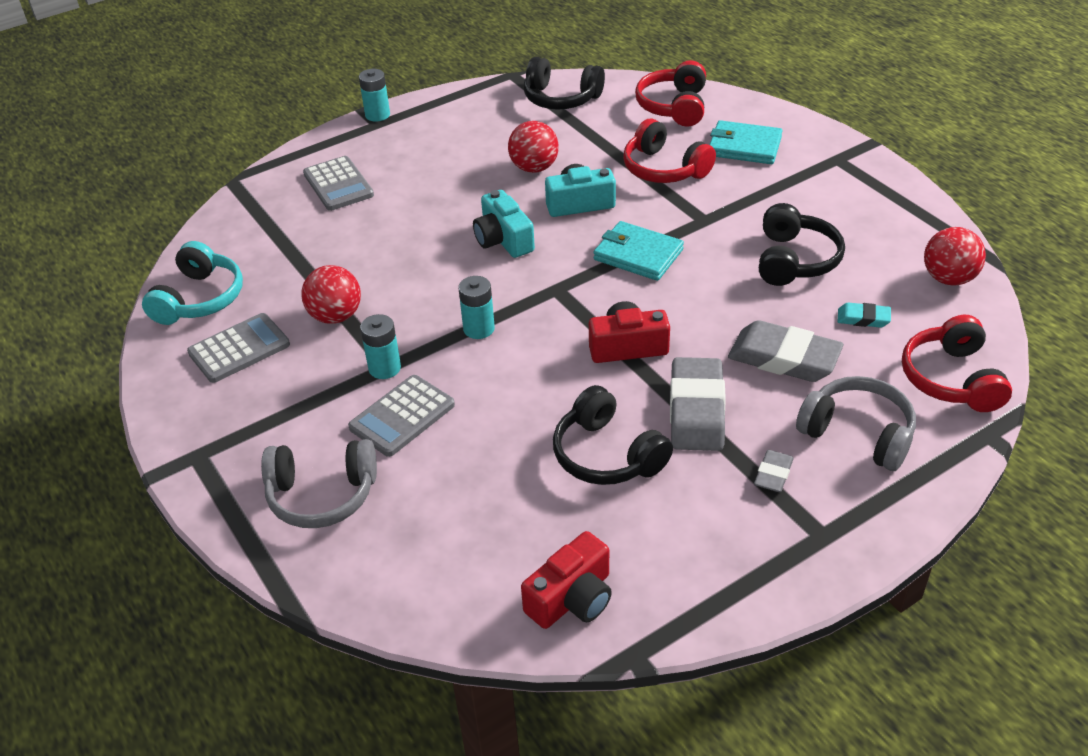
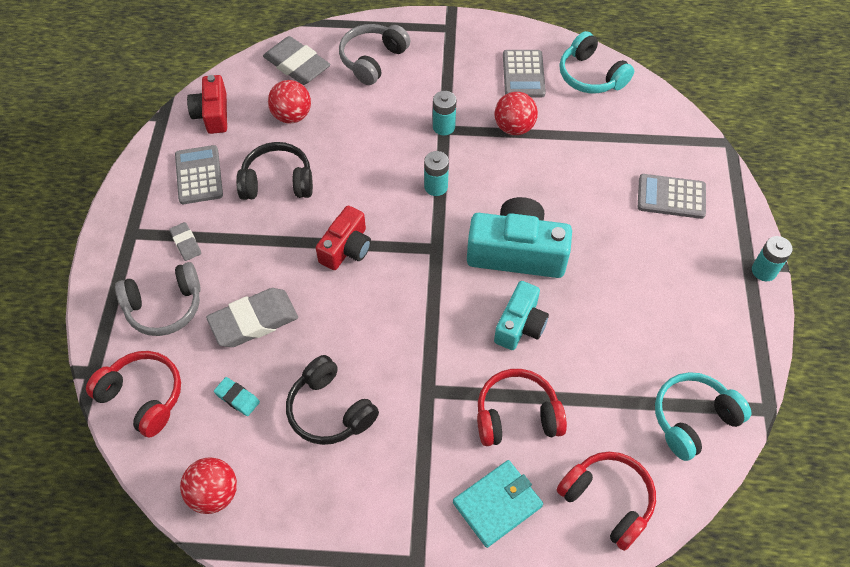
camera: 125 degrees right, 15 degrees up
grey calculator [348,375,455,457] -> grey calculator moved to [175,145,223,204]
turquoise camera [473,190,535,258] -> turquoise camera [467,197,572,278], size x1.63
red ball [508,121,559,173] -> red ball moved to [268,80,311,124]
black headphones [524,57,605,110] -> turquoise headphones [655,372,751,461]
turquoise wallet [593,221,684,281] -> none
grey eraser [670,357,726,451] -> grey eraser moved to [263,36,330,85]
turquoise eraser [838,302,891,328] -> turquoise eraser turned 75 degrees clockwise [214,377,260,416]

